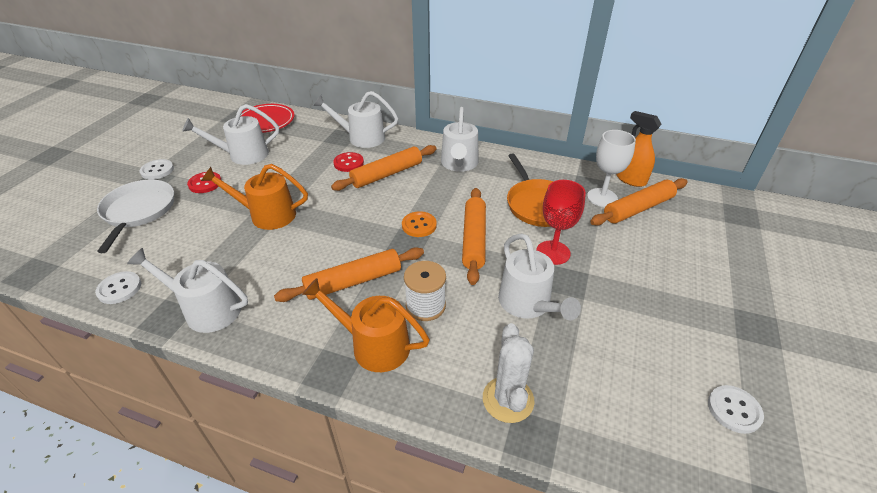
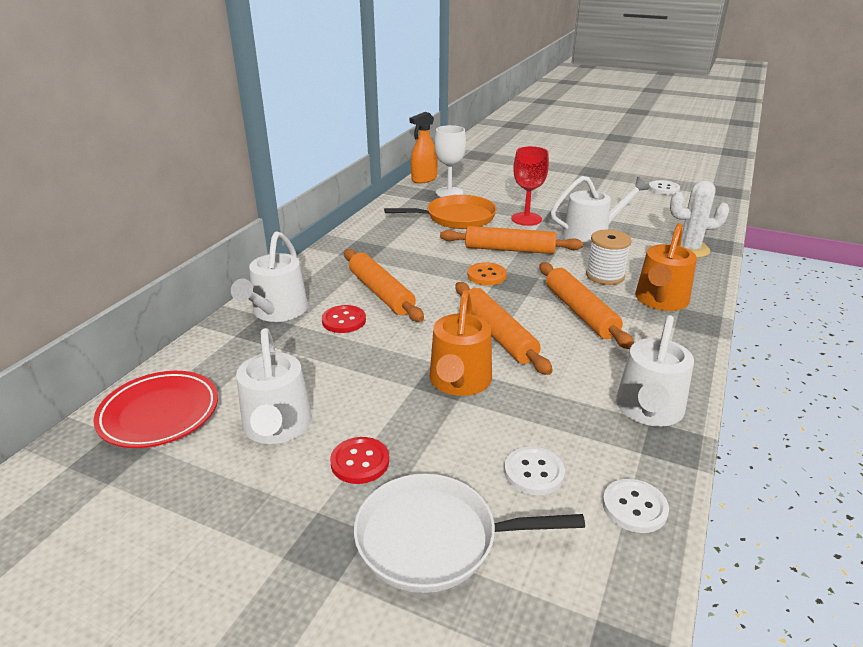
camera: 85 degrees left, 10 degrees down
white button [140,159,174,180] -> white button moved to [504,447,565,495]
white watering can [441,107,479,172] -> none
orange rolling pin [590,178,687,226] -> orange rolling pin moved to [455,282,553,375]

